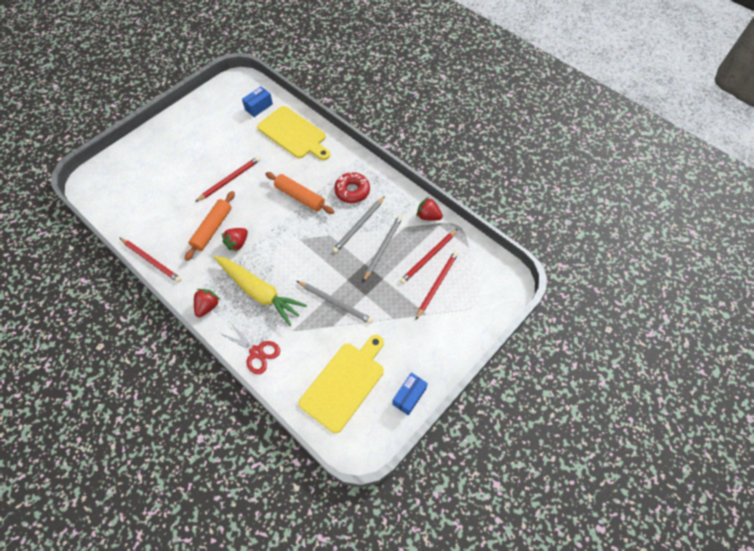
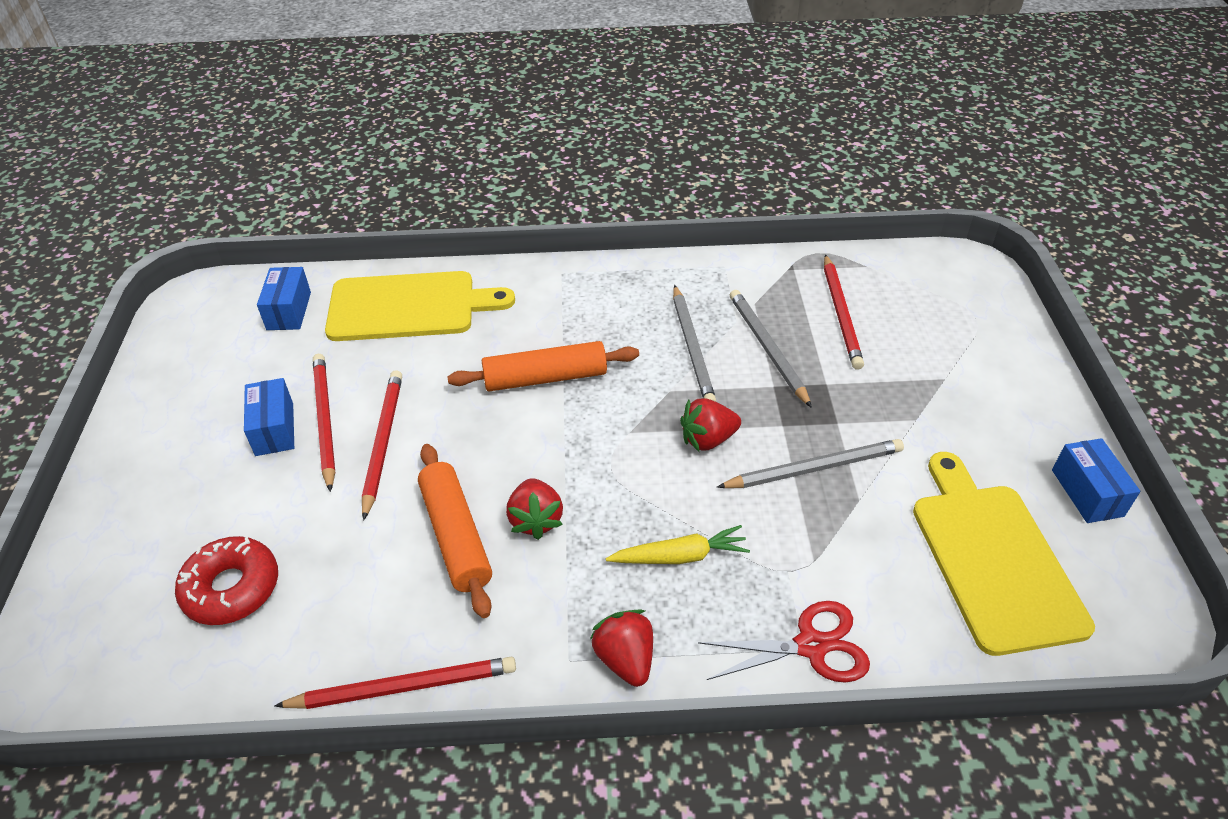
camera: 45 degrees left, 15 degrees down
yellow carrot [214,256,307,326] -> yellow carrot [606,525,750,564], size x0.53
red donut [334,172,370,203] -> red donut moved to [175,536,278,625]
red pencil [416,251,459,319] -> red pencil moved to [313,354,335,492]
red strawberry [417,197,443,221] -> red strawberry moved to [680,398,741,451]
none -> blue box [244,378,294,456]

